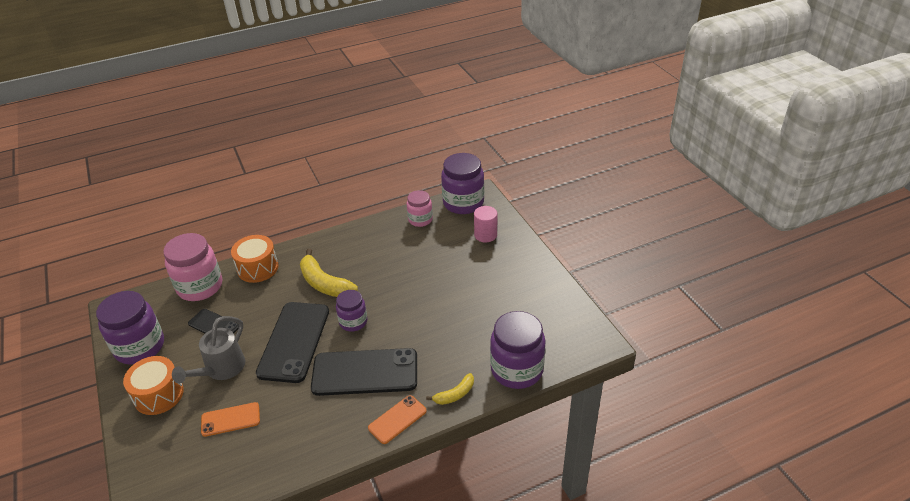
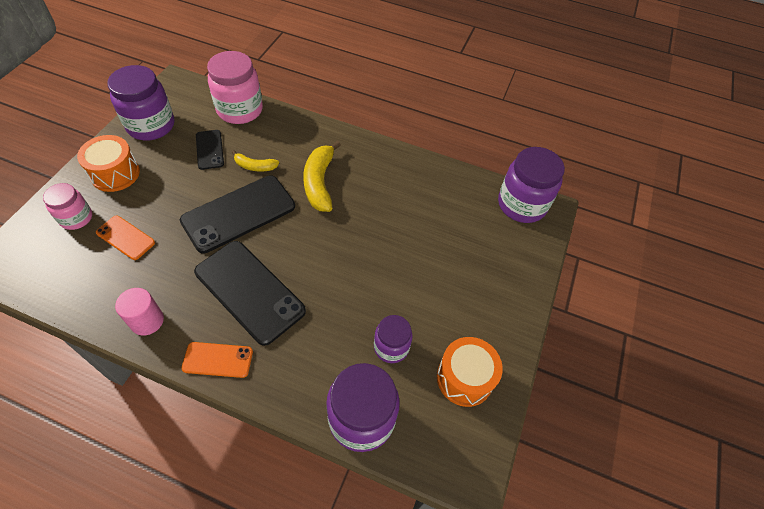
camera: 40 degrees right, 15 degrees up
grey watering can [172,316,245,384] -> none
orange drum [231,235,279,283] -> orange drum moved to [437,337,503,407]
purple jar [336,290,367,332] -> purple jar moved to [374,315,413,363]
pink jar [406,190,433,227] -> pink jar moved to [43,183,92,230]
yellow banana [426,373,474,405] -> yellow banana moved to [232,150,279,172]
pink cylinder [474,206,497,242] -> pink cylinder moved to [115,288,164,335]

